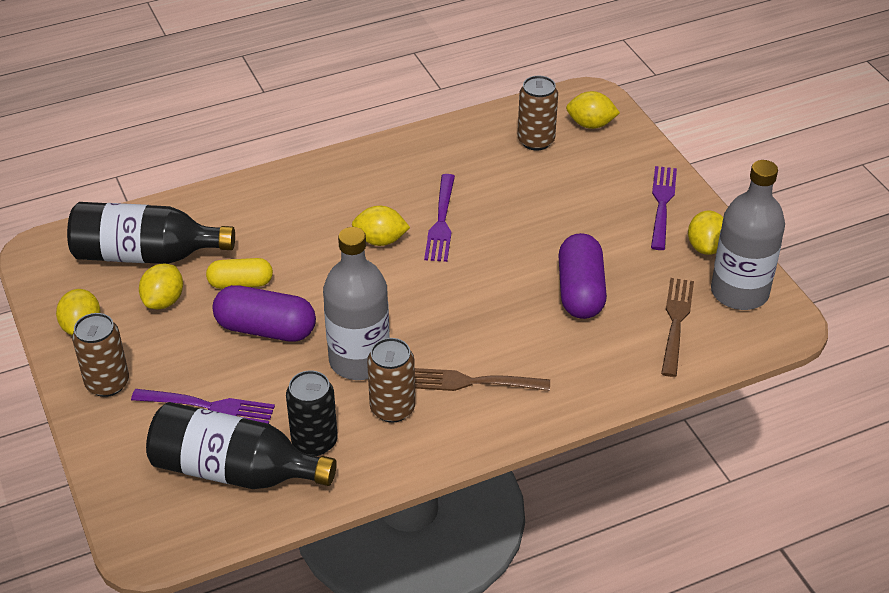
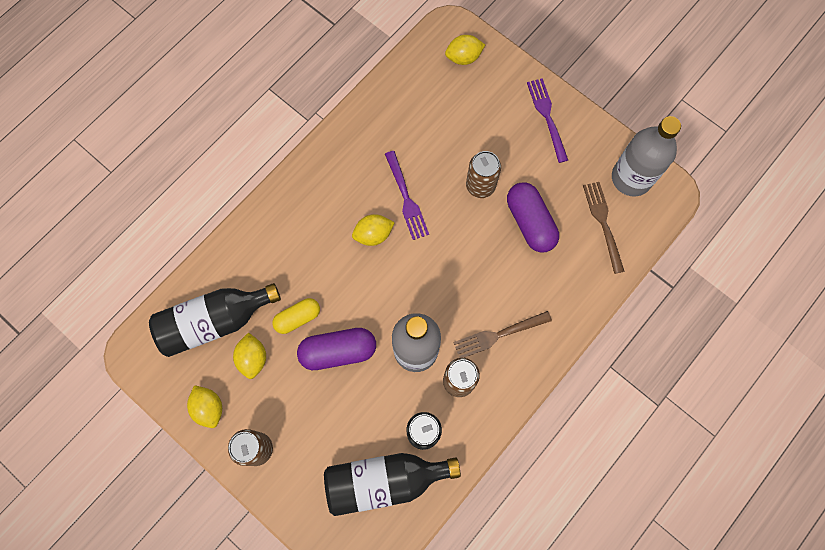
camera: 25 degrees left, 30 degrees up
purple fork [131,389,275,424] -> none
brown can [518,76,558,151] -> brown can moved to [466,151,501,198]
yellow lemon [688,211,723,255] -> none

